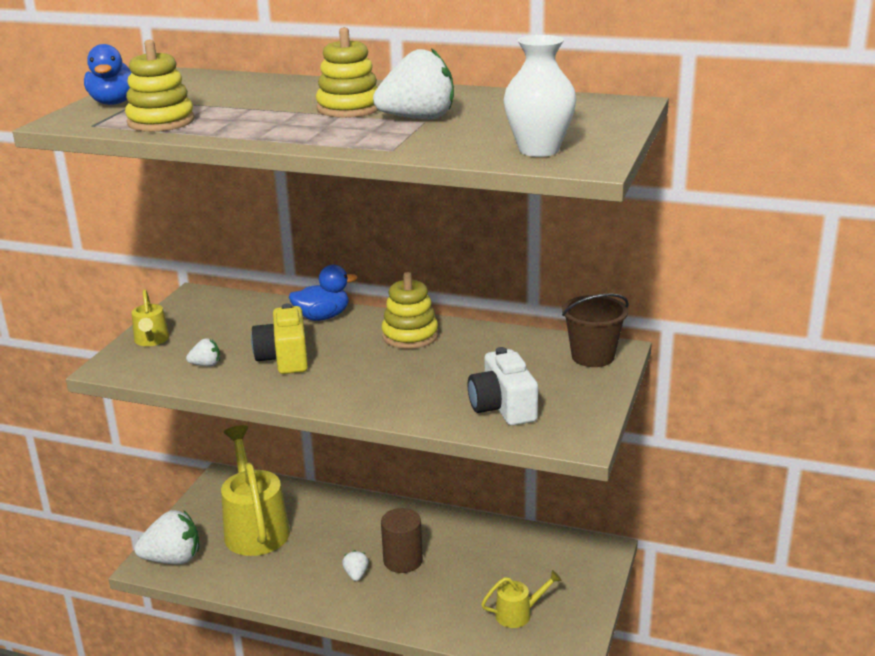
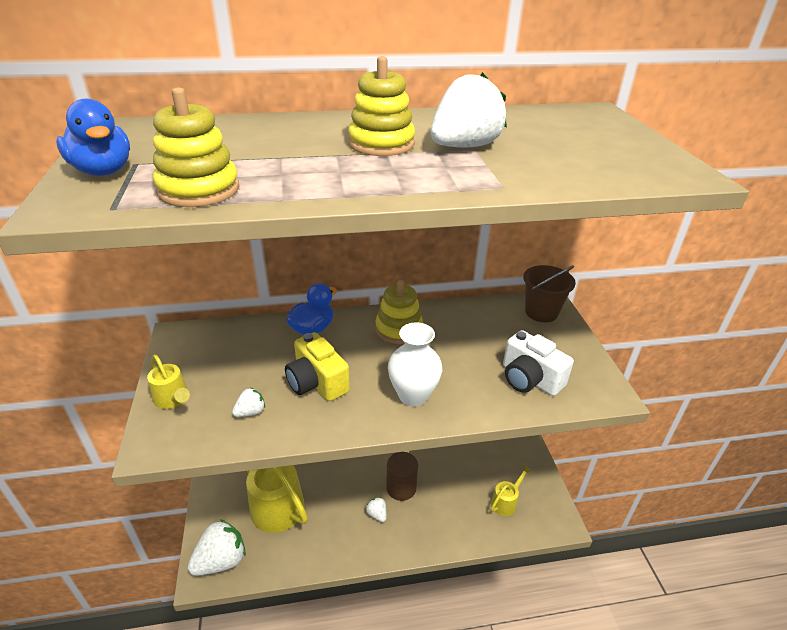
camera: 30 degrees left, 10 degrees up
white vase [504,35,576,157] -> white vase moved to [388,322,442,407]

